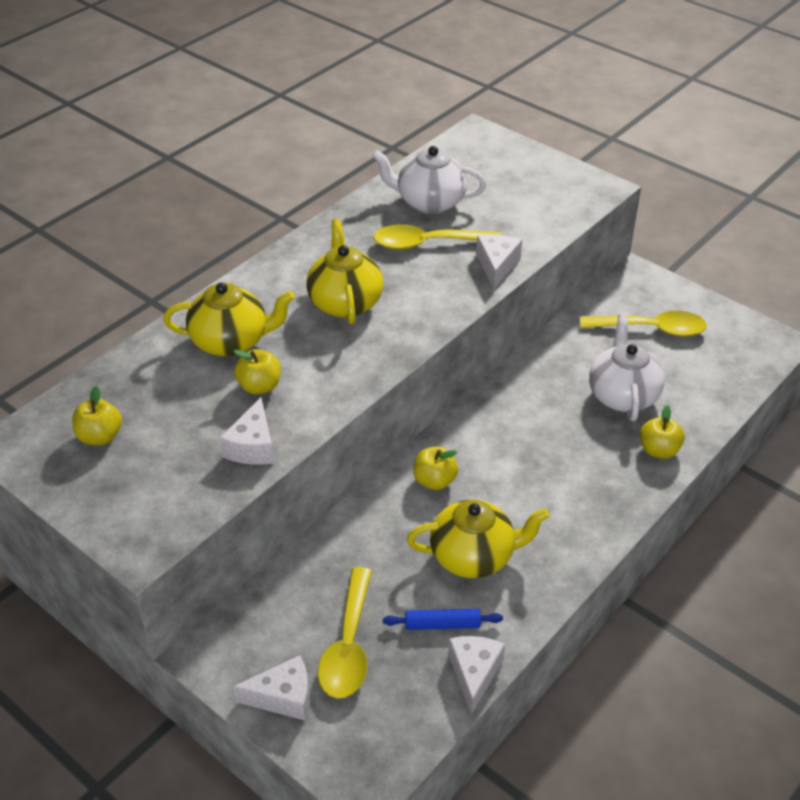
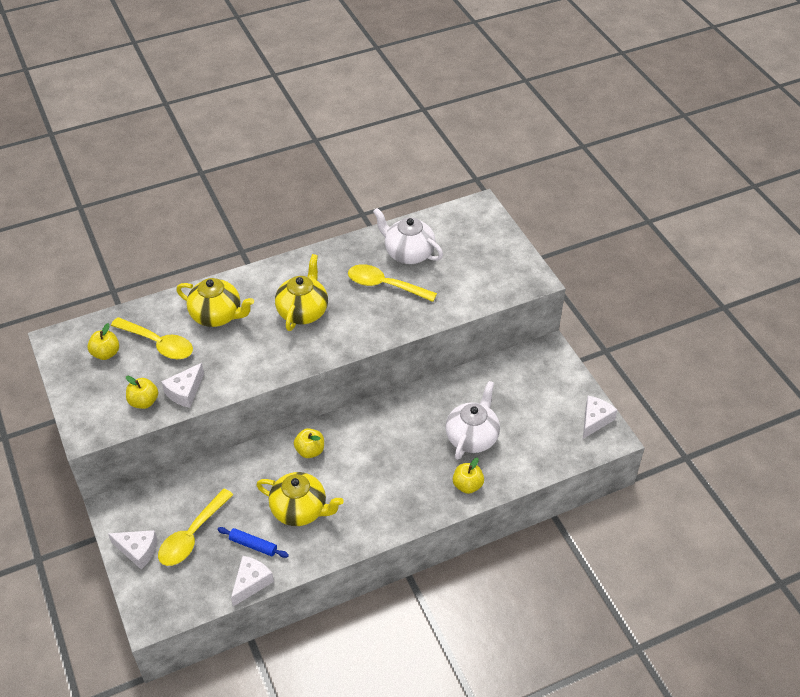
camera: 25 degrees right, 5 degrees up
yellow apple [233,349,281,394] -> yellow apple moved to [126,376,158,409]
white cheese [476,235,522,289] -> white cheese moved to [583,396,617,439]
yellow spoon [580,311,707,337] -> yellow spoon moved to [111,317,193,359]

